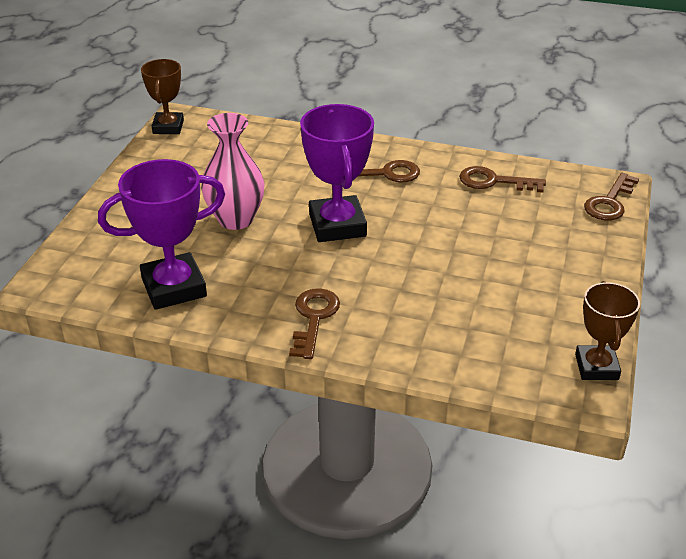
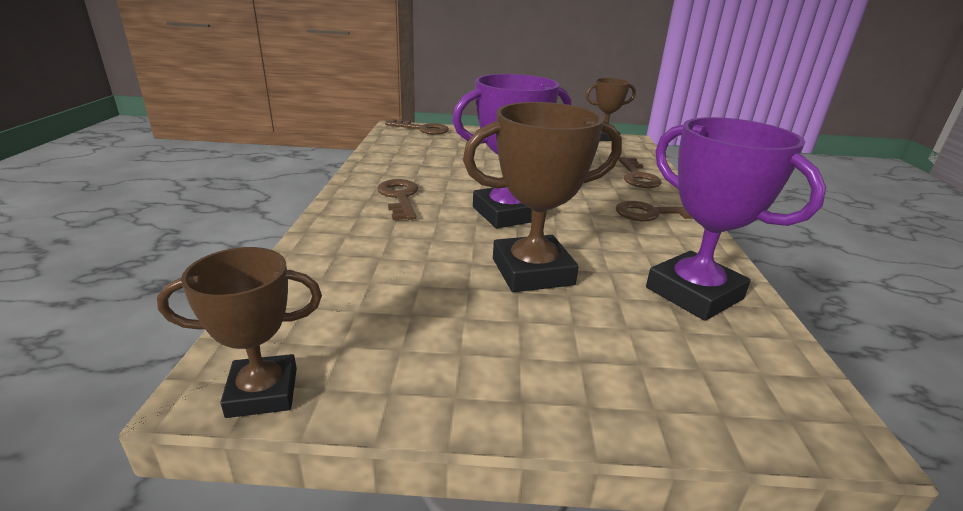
camera: 105 degrees left, 10 degrees down
pink vase [201,113,265,230] -> brown trophy [463,102,622,292]
brown key [459,166,546,193] -> brown key moved to [618,157,662,188]

